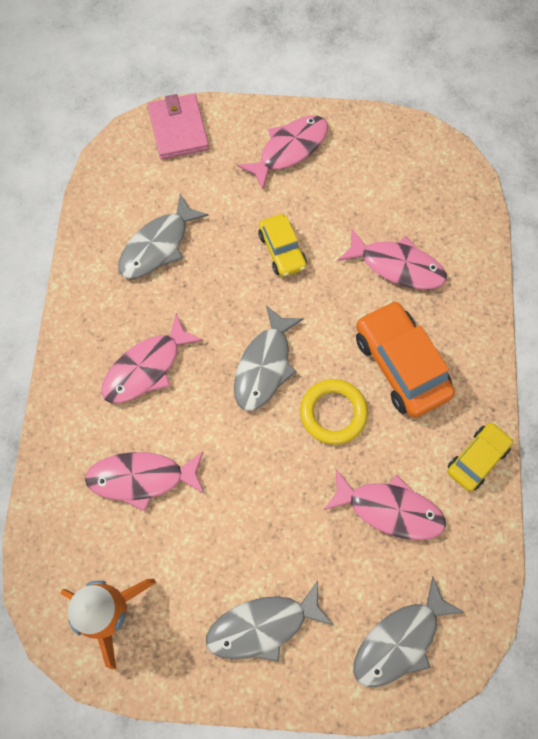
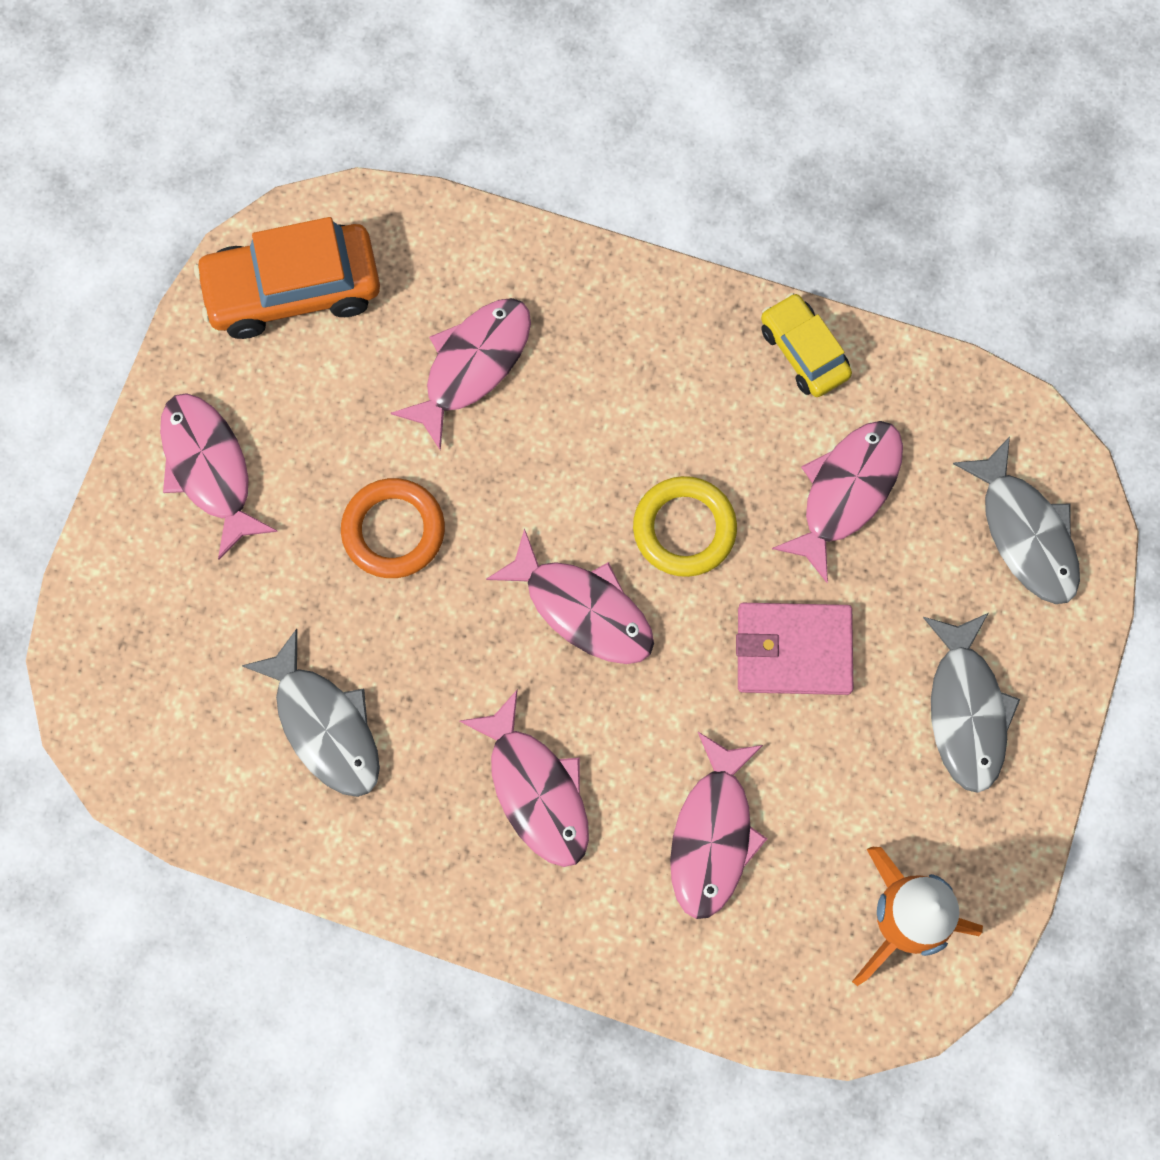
camera: 75 degrees left, 5 degrees up
pink wallet [148,94,209,160] -> pink wallet moved to [736,603,853,695]
grey fish [234,305,304,411] -> pink fish [486,528,654,664]
yellow car [258,214,307,277] -> orange ring [341,478,445,578]
orange car [356,300,455,418] -> orange car moved to [194,217,380,339]

